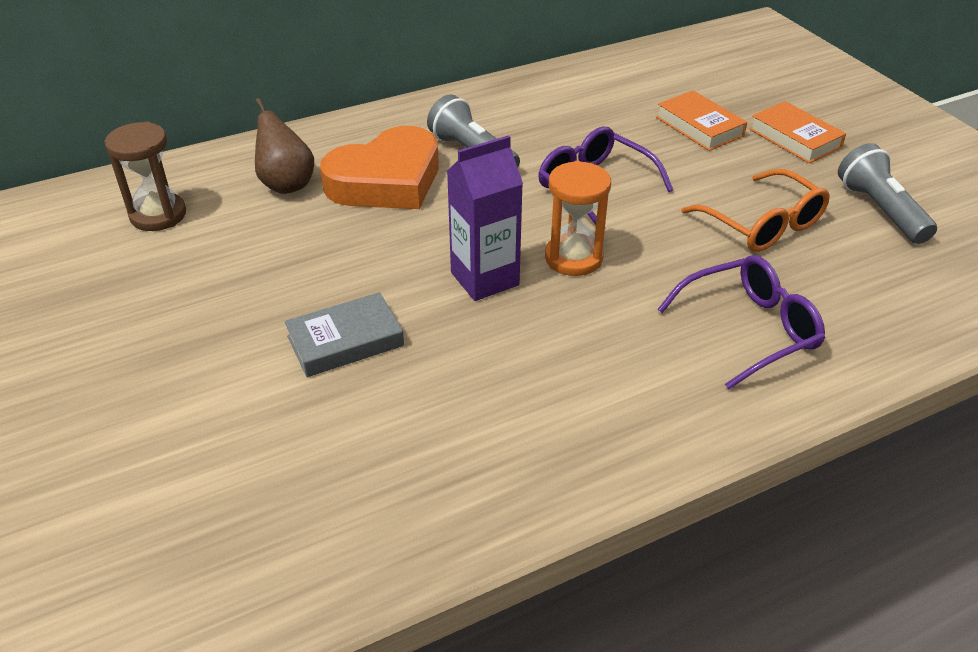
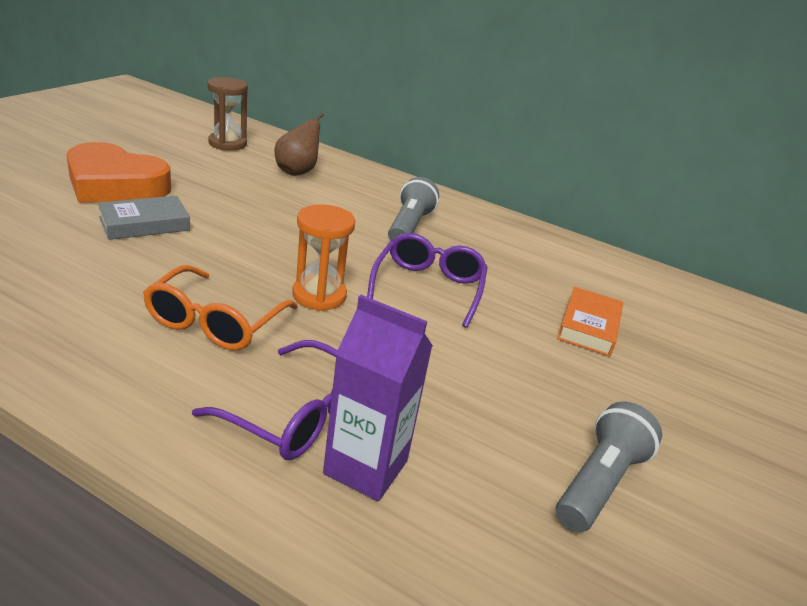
camera: 50 degrees right, 10 degrees down
grey book [284,292,404,377] -> grey book turned 60 degrees counterclockwise [97,196,190,240]
orange heart [320,126,439,209] -> orange heart moved to [67,142,171,203]
purple carton [447,135,523,301] -> purple carton moved to [323,295,433,501]
orange glasses [681,169,830,252] -> orange glasses moved to [143,265,298,350]
orange book [749,101,846,163] -> none

